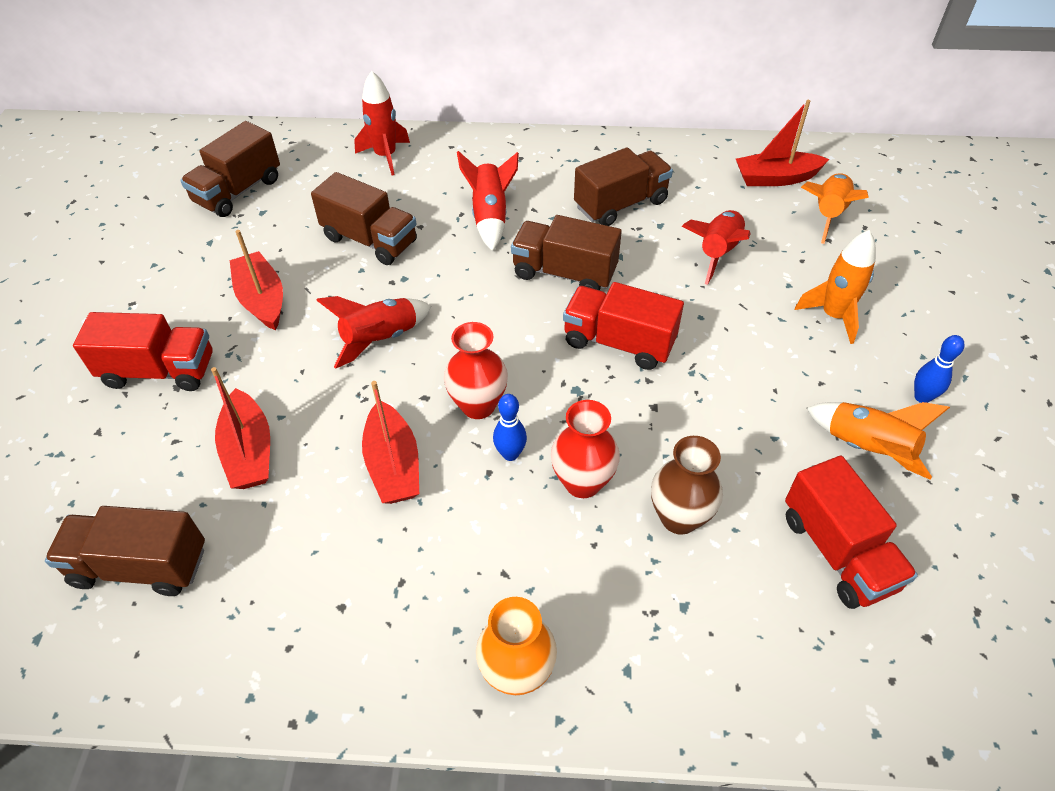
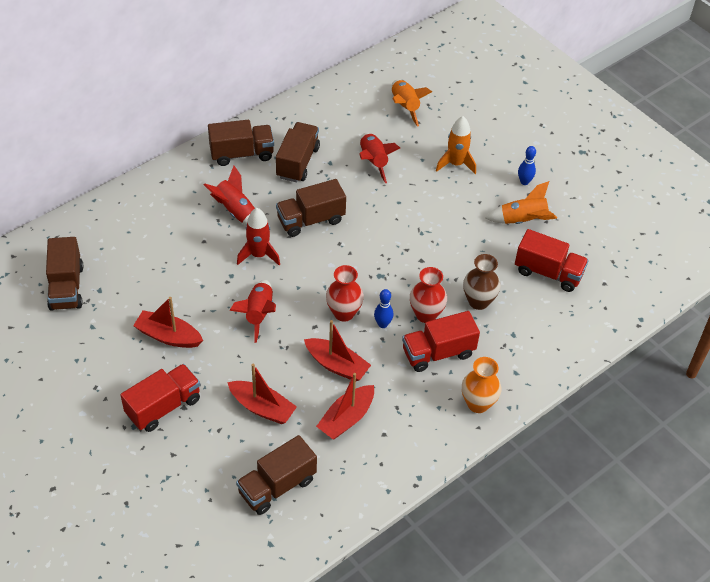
camera: 45 degrees left, 0 degrees up
brown truck [311,172,417,265] -> brown truck moved to [208,120,274,166]
red rocket [354,71,410,175] -> red rocket moved to [237,208,280,265]
red truck [563,282,684,370] -> red truck moved to [402,311,480,372]
red boat [736,100,829,186] -> red boat moved to [316,373,374,439]

